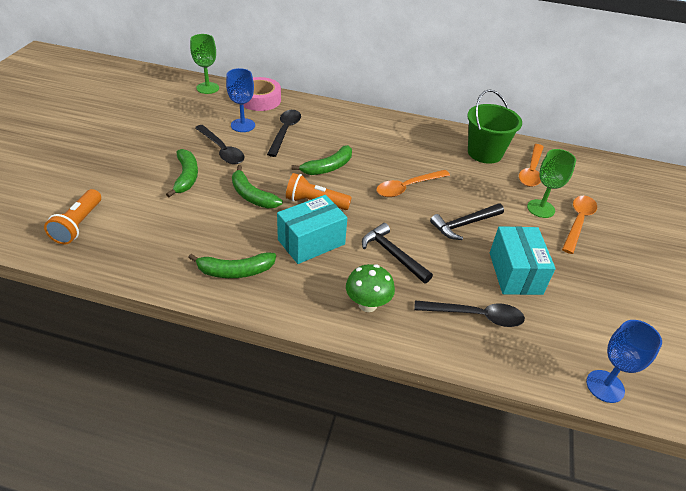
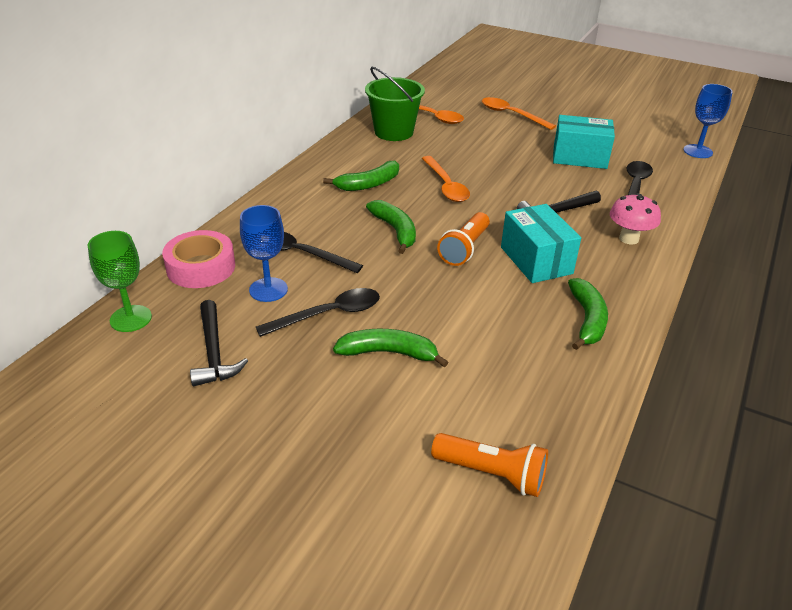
camera: 75 degrees left, 5 degrees down
green banana [232,165,283,208] -> green banana moved to [323,161,399,191]
green mushroom [346,264,395,312] -> pink mushroom [610,193,661,244]
black hammer [430,203,504,240] -> black hammer moved to [190,300,248,386]
green goblet [527,149,576,218] -> none

